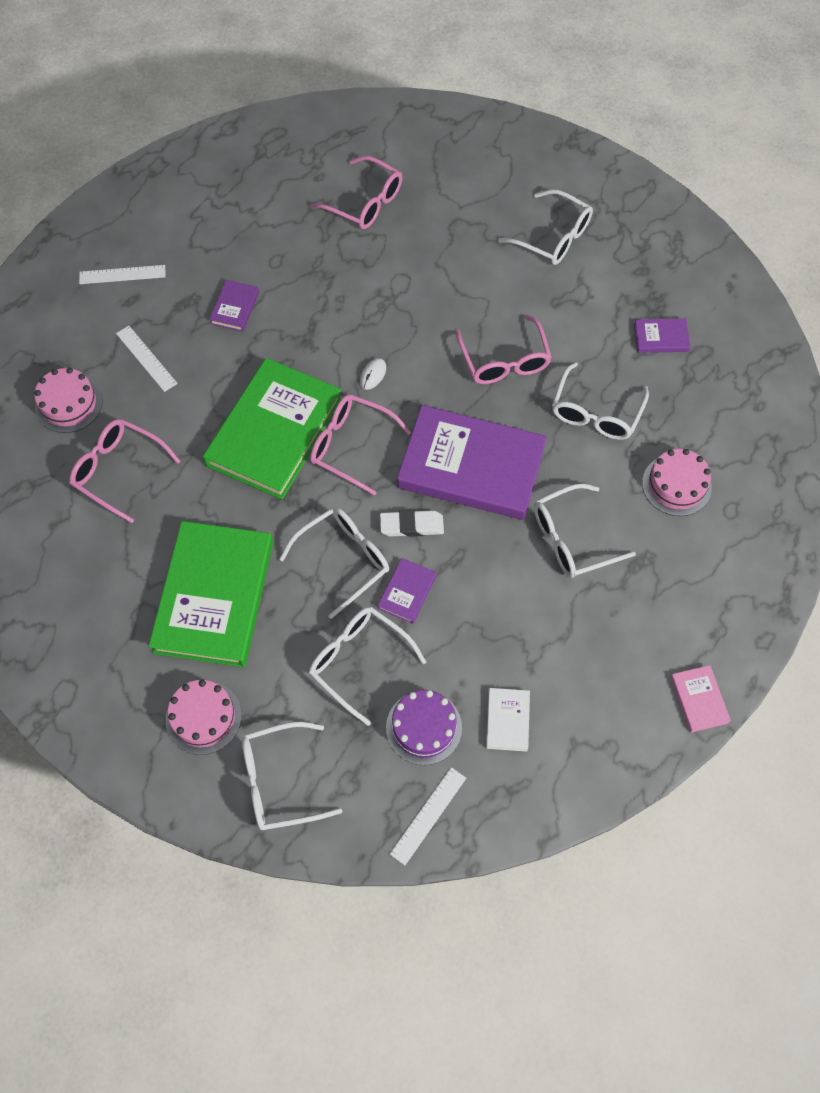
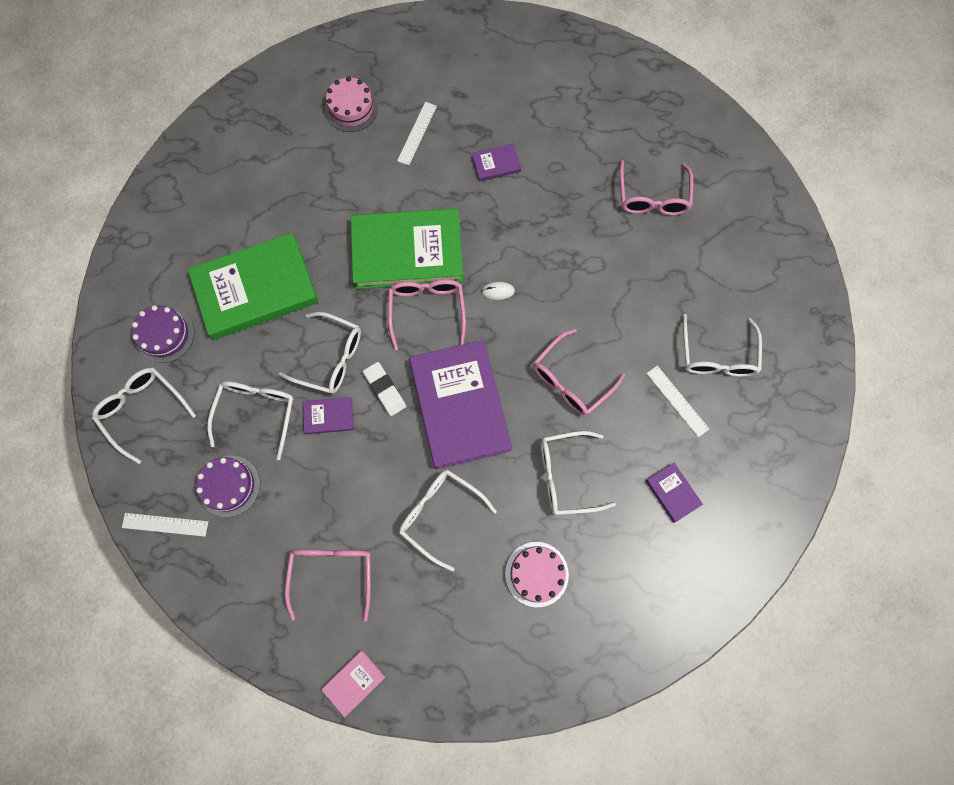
camera: 60 degrees right, 10 degrees up
pink glasses [69,419,181,523] -> pink glasses moved to [285,550,371,622]
white ruler [79,265,165,284] -> white ruler moved to [646,366,709,437]
pink cake [166,680,242,755] -> purple cake [132,305,194,363]
white book [486,688,530,752] -> none

